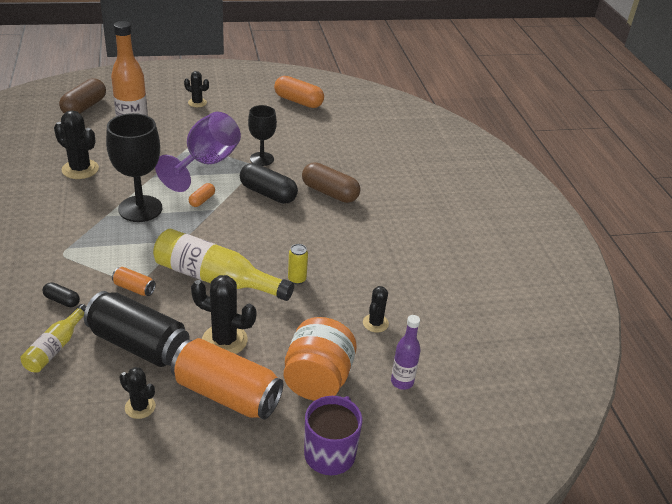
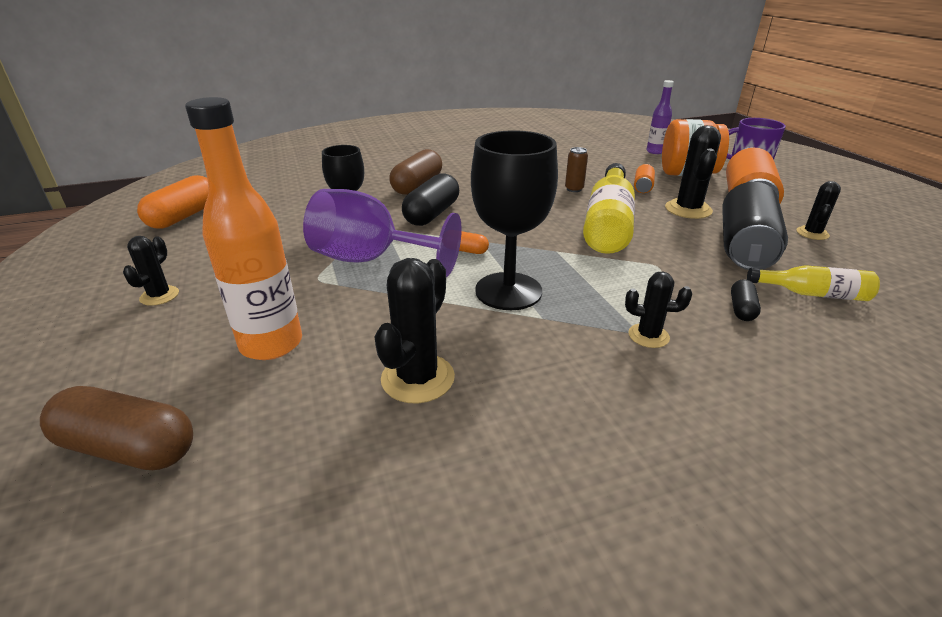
camera: 95 degrees left, 5 degrees down
orange can [112,267,156,296] -> orange can moved to [634,164,655,193]
yellow can [288,244,308,284] -> brown can [565,147,588,192]
black cactus [363,286,389,333] -> black cactus moved to [625,271,692,348]

